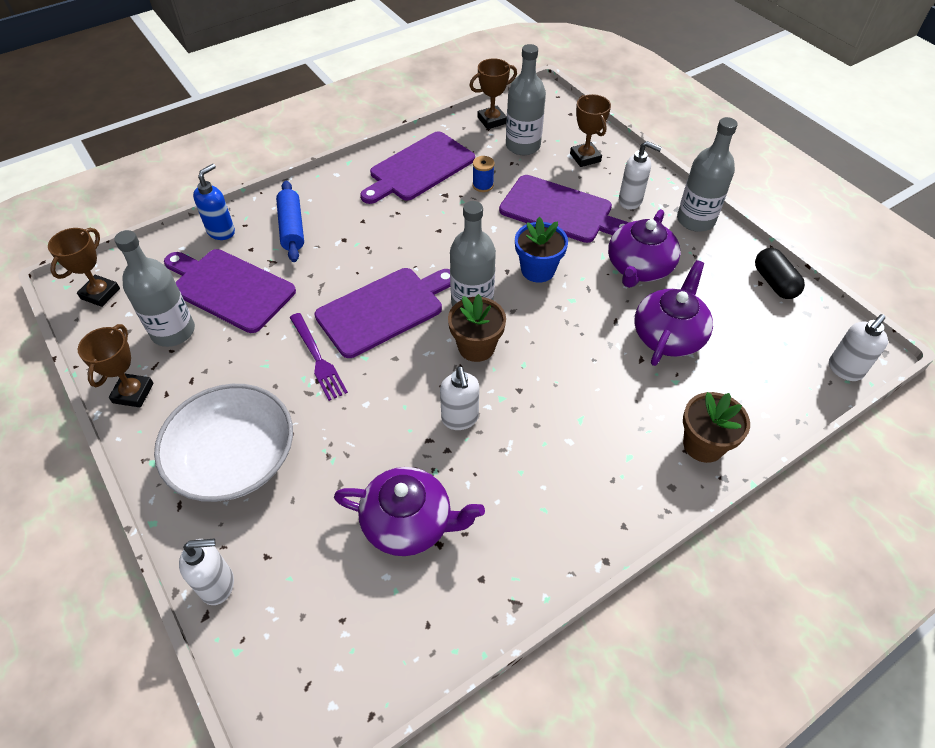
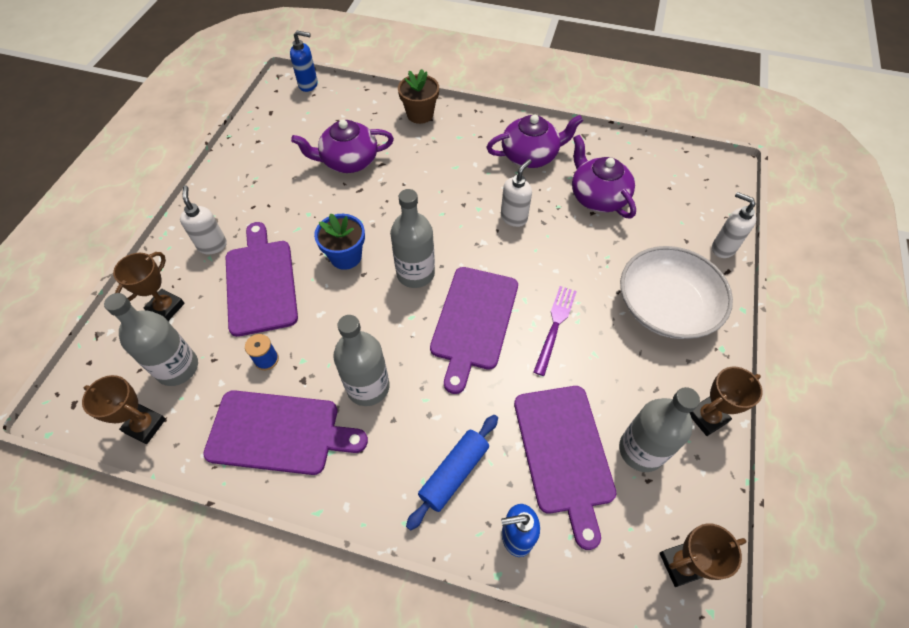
camera: 130 degrees left, 5 degrees up
purple cutting board [315,268,450,358] -> purple cutting board turned 90 degrees counterclockwise [430,267,518,394]
brown flower pot [448,294,506,362] -> none
purple teapot [608,209,681,288] -> purple teapot moved to [486,115,583,168]
grey bottle [677,117,738,232] -> grey bottle moved to [333,315,390,406]
black capsule [755,248,805,299] -> none
white soap dispenser [829,314,888,381] -> blue soap dispenser [290,31,318,92]

